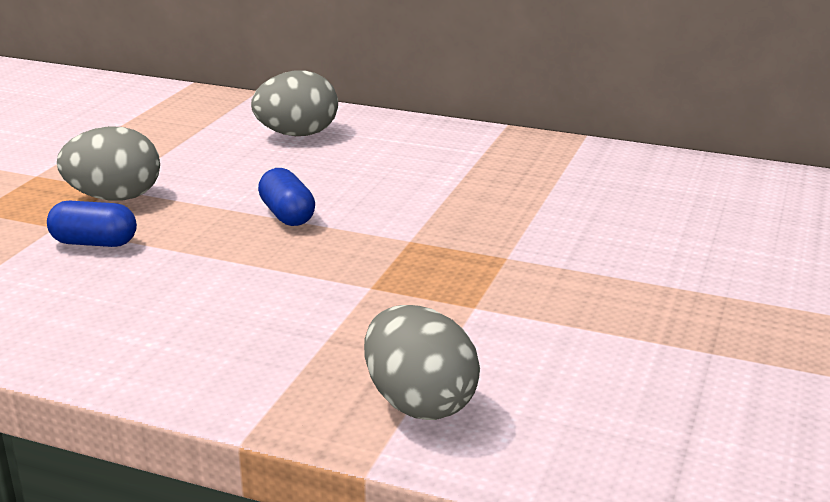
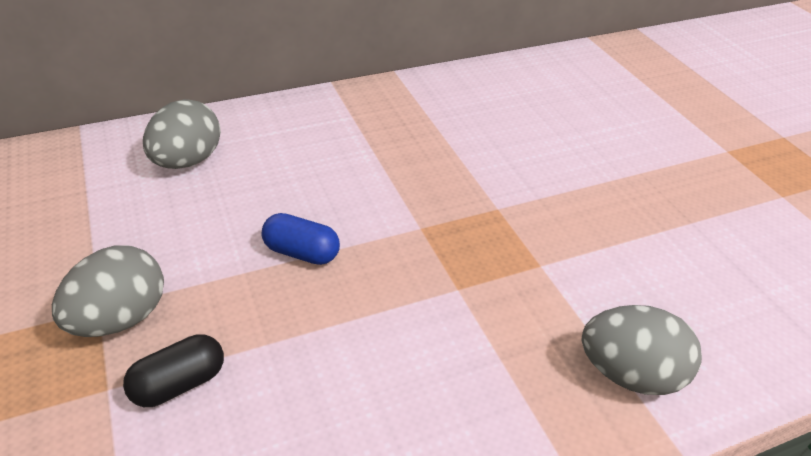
camera: 45 degrees left, 15 degrees up
blue capsule [47,200,137,247] -> black capsule [123,334,224,407]

